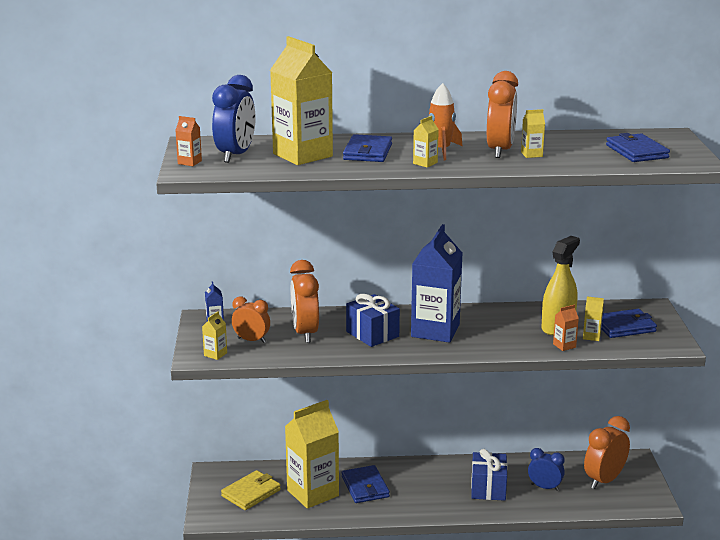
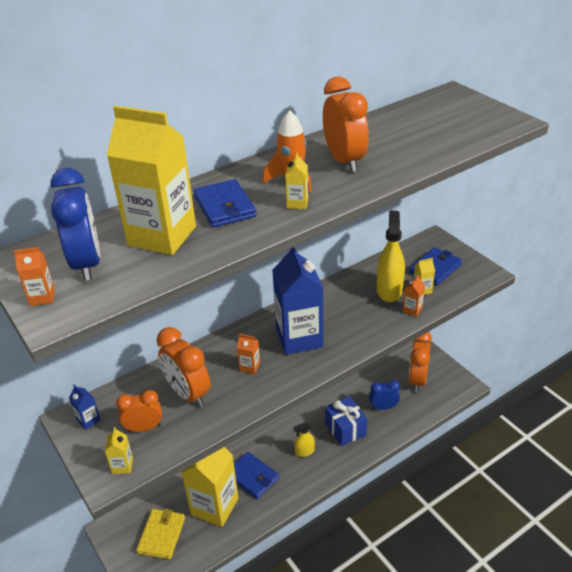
camera: 30 degrees left, 15 degrees up
blue gift [346,294,400,347] -> orange carton [237,334,260,374]
yellow carton [521,109,545,158] -> none
blue wallet [606,133,670,162] -> none
none -> yellow spray bottle [294,422,315,457]

